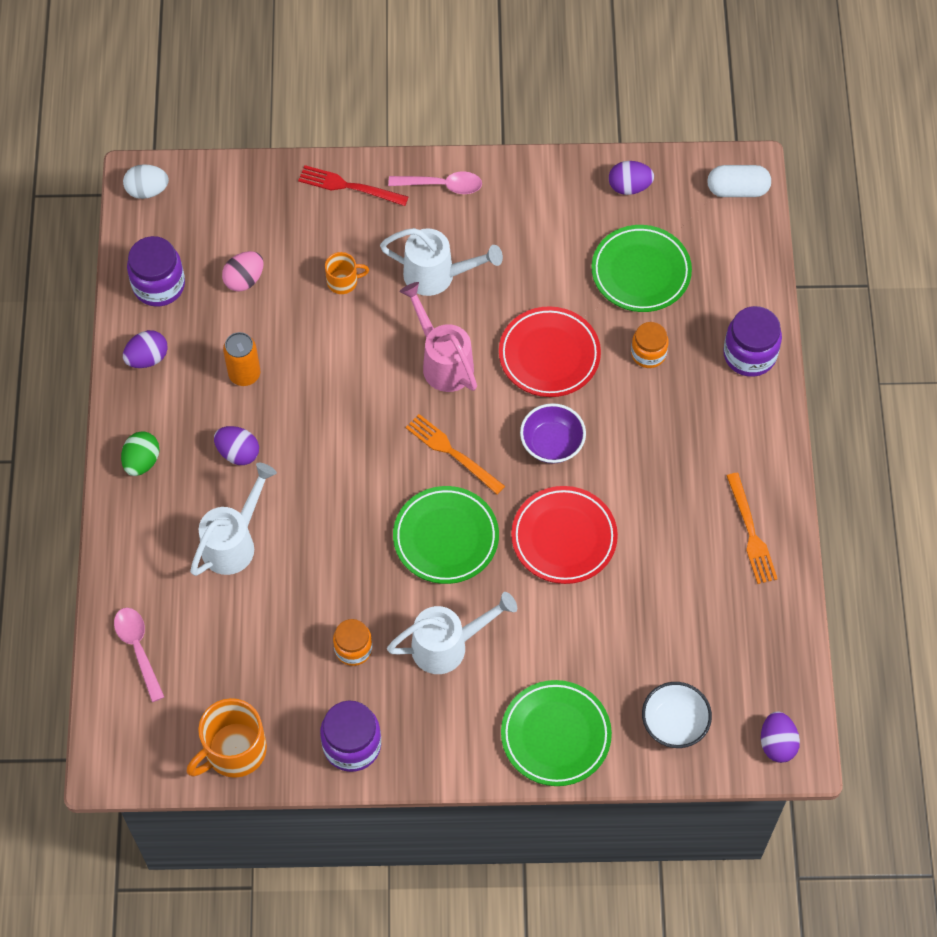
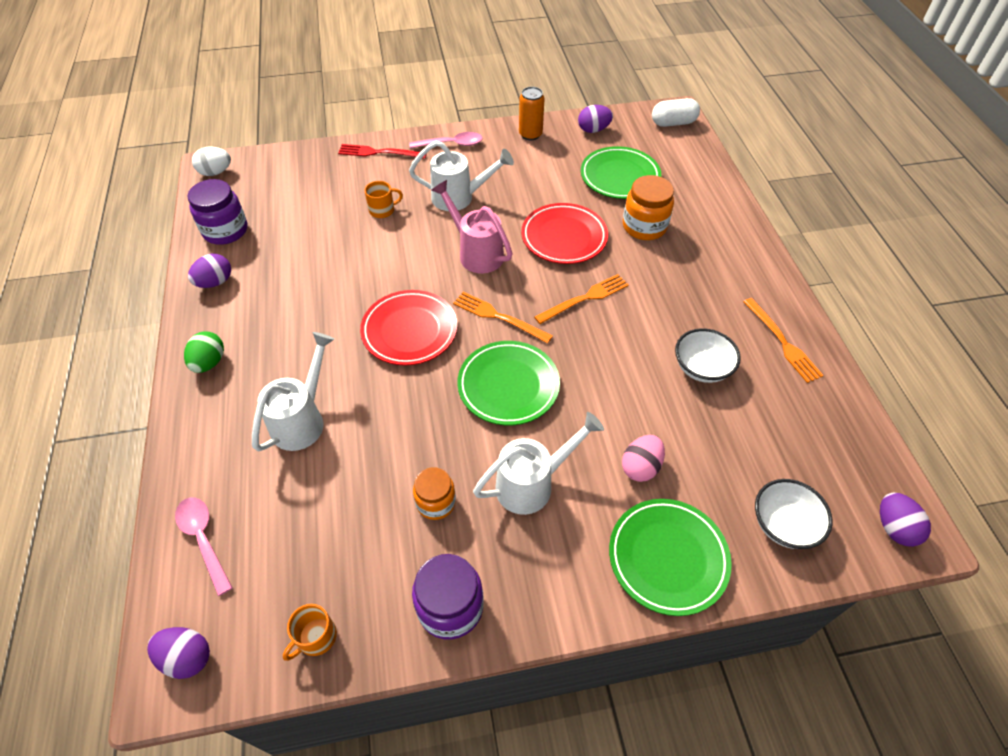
camera: 10 degrees left, 10 degrees down
orange mug [187,698,267,778] -> orange mug [283,604,337,661], size x0.55
purple egg [214,426,259,465] -> purple egg moved to [147,627,210,679]
pink egg [222,251,264,292] -> pink egg moved to [622,435,665,482]
orange can [223,332,260,386] -> orange can moved to [519,87,545,140]
red plate [511,486,618,584] -> red plate moved to [360,290,457,366]
purple bowl [520,403,586,464] -> orange fork [534,274,629,324]
orange jar [631,322,669,368] -> orange jar [623,175,674,240], size x1.51
purple jar [723,306,782,377] -> none
none -> white bowl [675,328,741,383]

